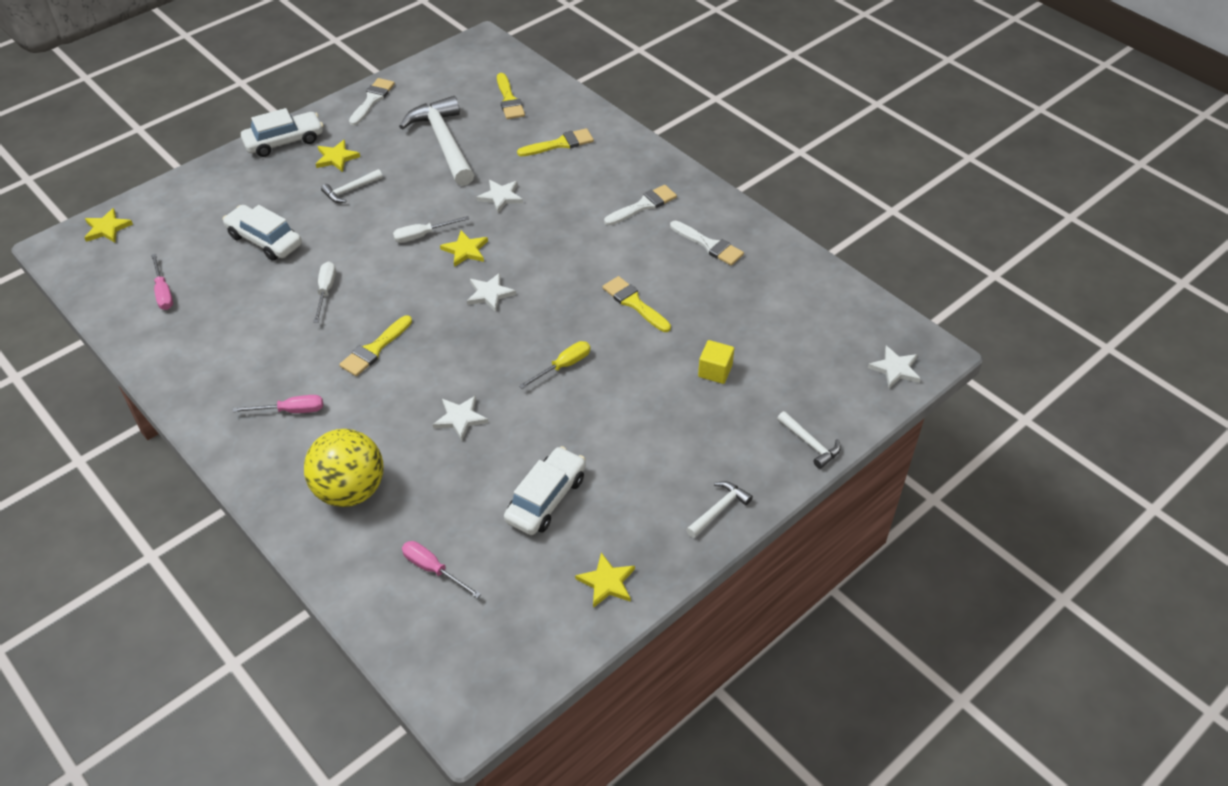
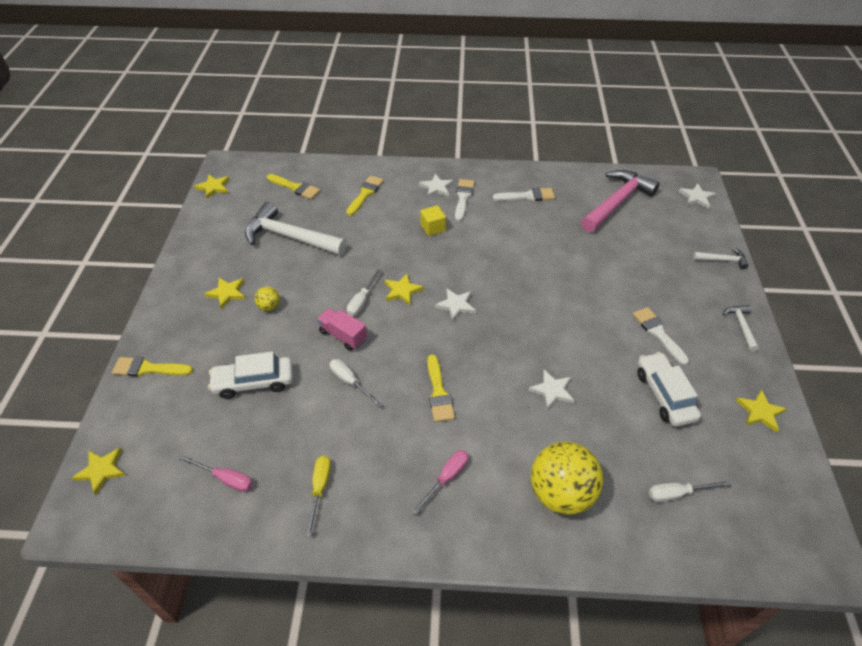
camera: 45 degrees left, 0 degrees up
white car [241,108,323,157] -> none
white hammer [321,169,383,203] -> yellow ball [254,287,280,311]
white brush [349,78,395,126] -> white brush moved to [633,307,689,365]
pink screwdriver [402,541,481,598] -> white screwdriver [649,480,731,502]
white star [477,180,523,213] -> white star moved to [419,174,454,198]
yellow screwdriver [519,341,590,389] -> yellow screwdriver moved to [306,456,331,537]
yellow brush [602,276,671,332] -> yellow brush moved to [112,357,193,377]
yellow cube [698,340,734,384] -> yellow cube moved to [420,205,446,236]
none -> yellow star [194,175,230,198]
none -> pink truck [317,308,367,351]
none -> pink hammer [581,170,660,232]

